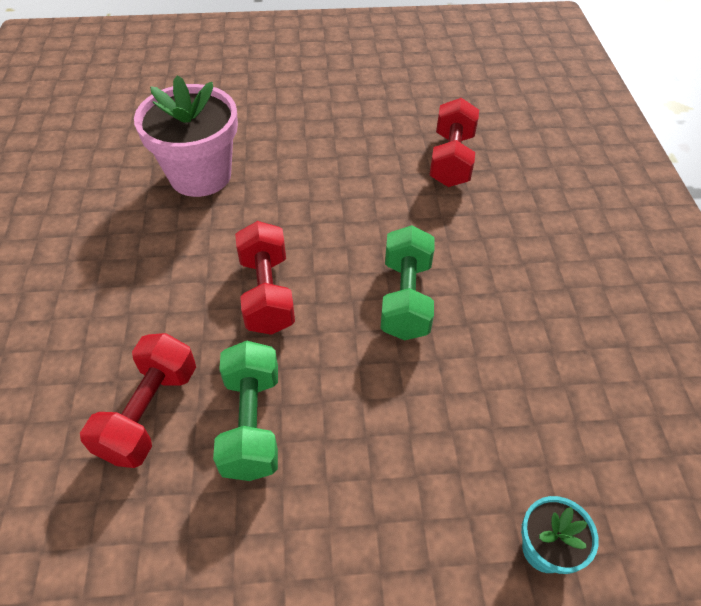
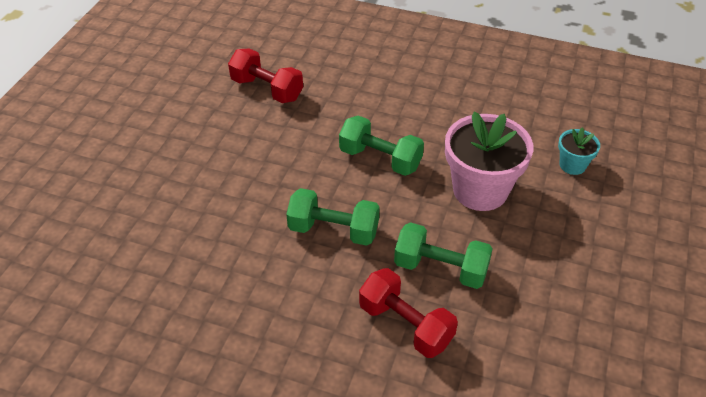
camera: 65 degrees left, 5 degrees down
pink flower pot [134,75,238,197] -> pink flower pot moved to [445,111,533,211]
red dumbbell [235,221,295,335] -> green dumbbell [286,188,380,246]

